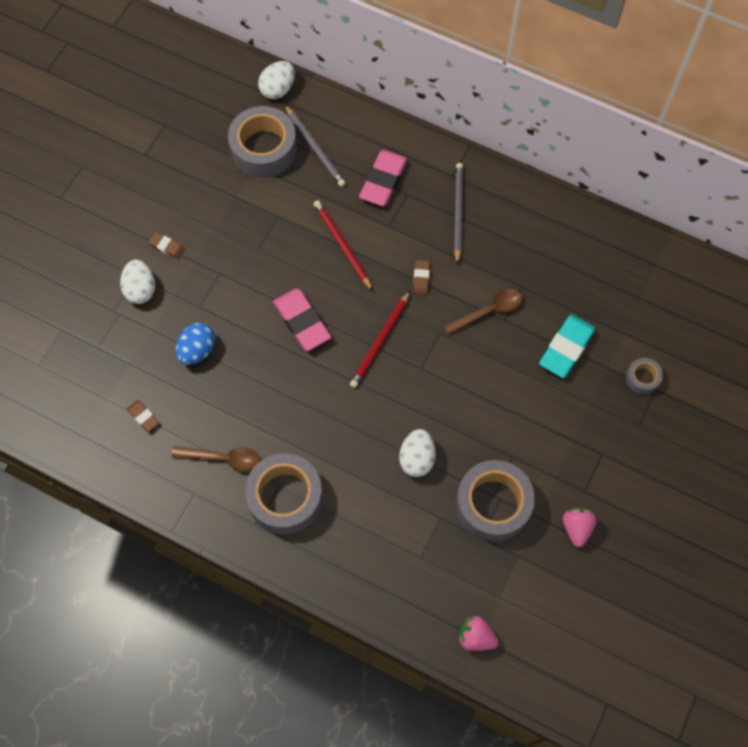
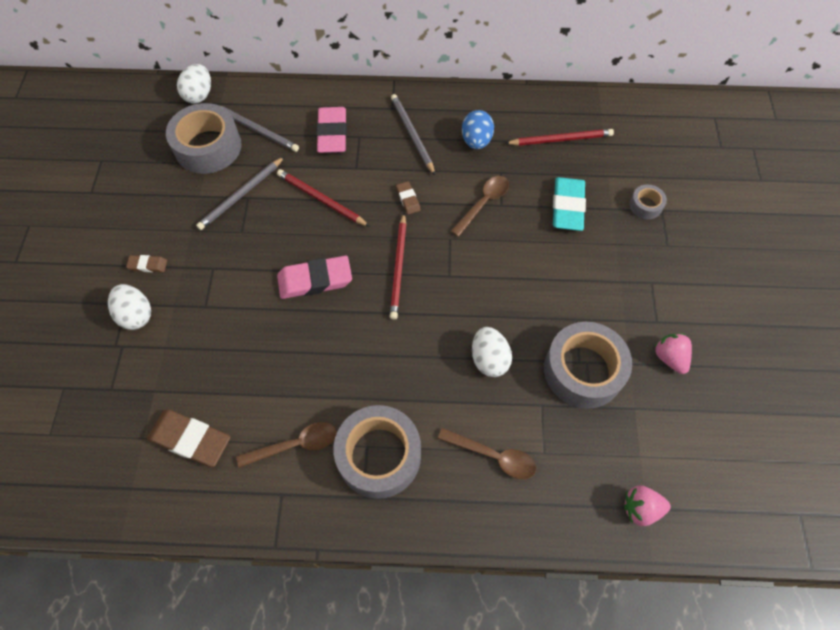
camera: 25 degrees left, 5 degrees down
brown eraser [127,400,159,432] -> brown eraser [147,410,230,467], size x1.99
blue egg [176,323,215,365] -> blue egg moved to [462,110,494,149]
pink eraser [273,288,331,351] -> pink eraser turned 45 degrees counterclockwise [277,256,352,299]
none -> grey pencil [196,156,285,230]
none -> brown spoon [438,428,536,479]
none -> red pencil [505,129,614,146]

